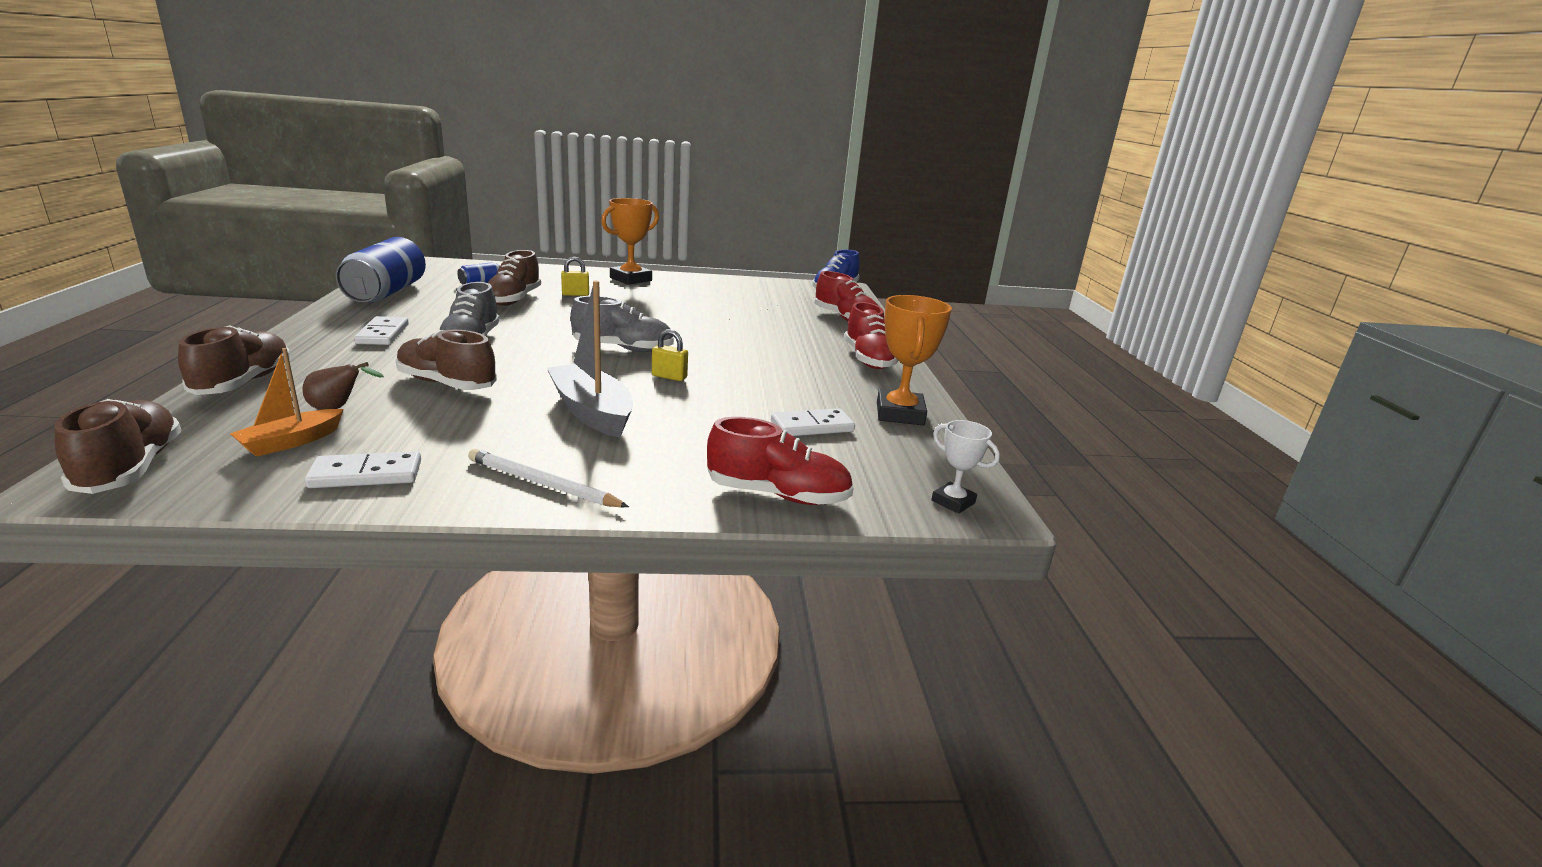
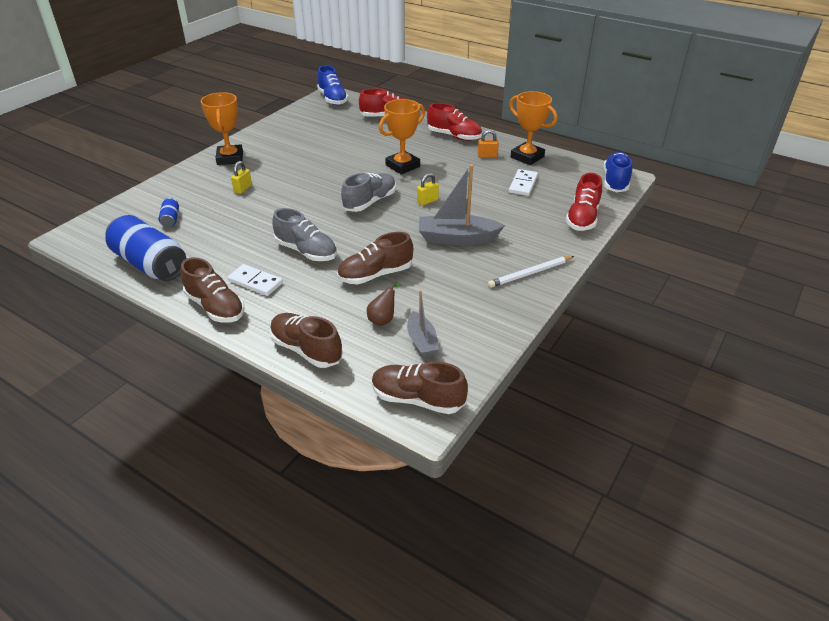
camera: 50 degrees left, 15 degrees up
orange boat [230,348,344,457] -> grey boat [407,290,439,357]
white domino [305,451,421,488] -> none
brown shoe [488,250,541,306] -> brown shoe moved to [181,257,245,323]
red shoe [707,417,854,505] -> red shoe turned 150 degrees clockwise [566,173,602,231]
white trophy [931,420,1000,514] -> blue shoe [604,152,632,192]
none -> orange trophy [379,99,425,175]
none -> orange padlock [478,130,499,158]

